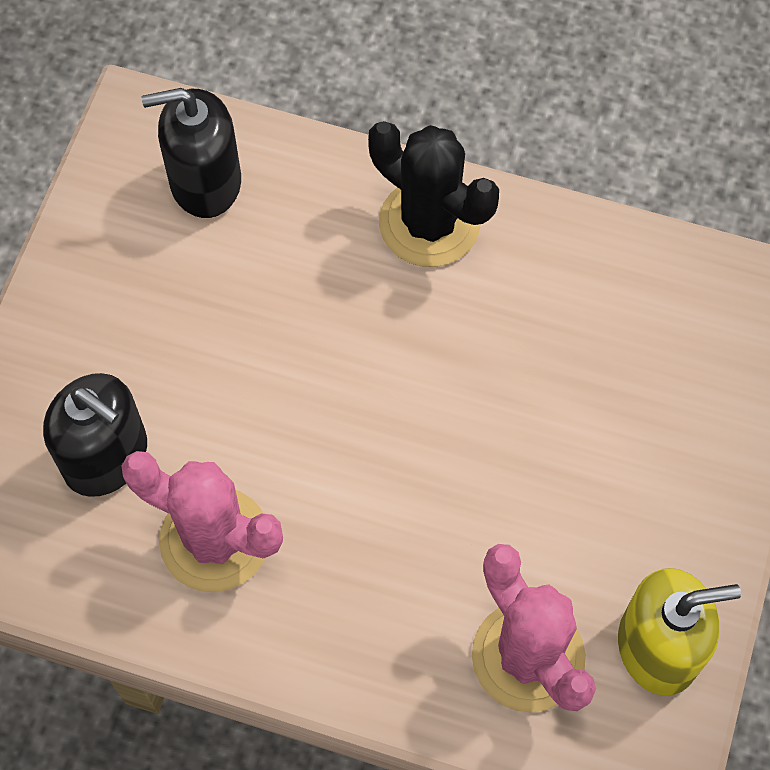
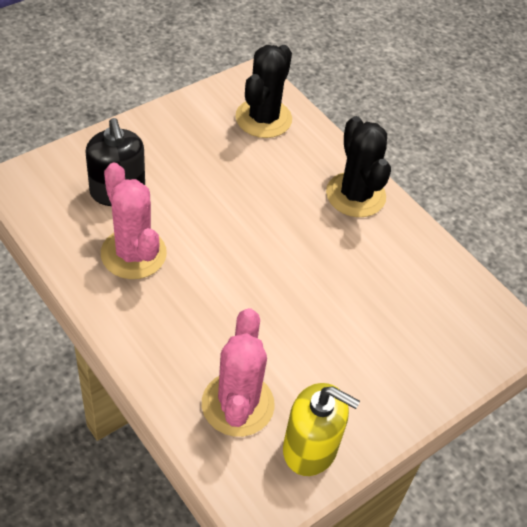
camera: 30 degrees right, 15 degrees down
black soap dispenser [142,88,241,218] -> black cactus [235,45,292,138]

